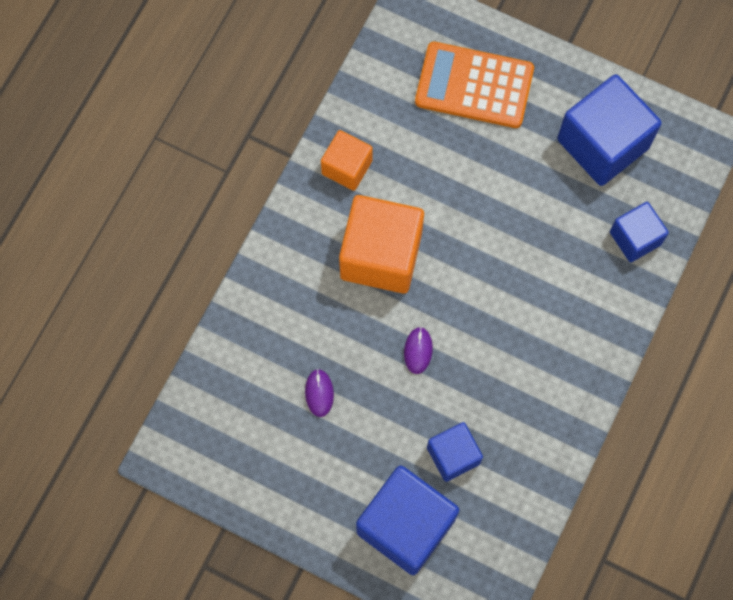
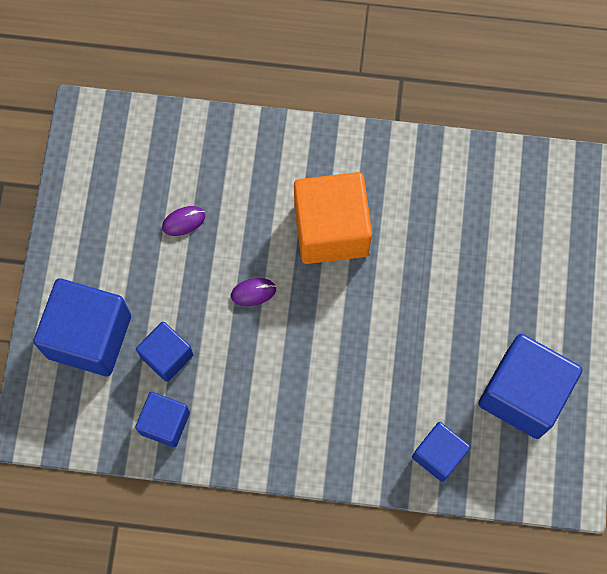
camera: 70 degrees right, 0 degrees up
orange cube [321,130,373,191] -> none
orange calculator [415,42,534,128] -> none
none -> blue cube [135,392,190,448]

